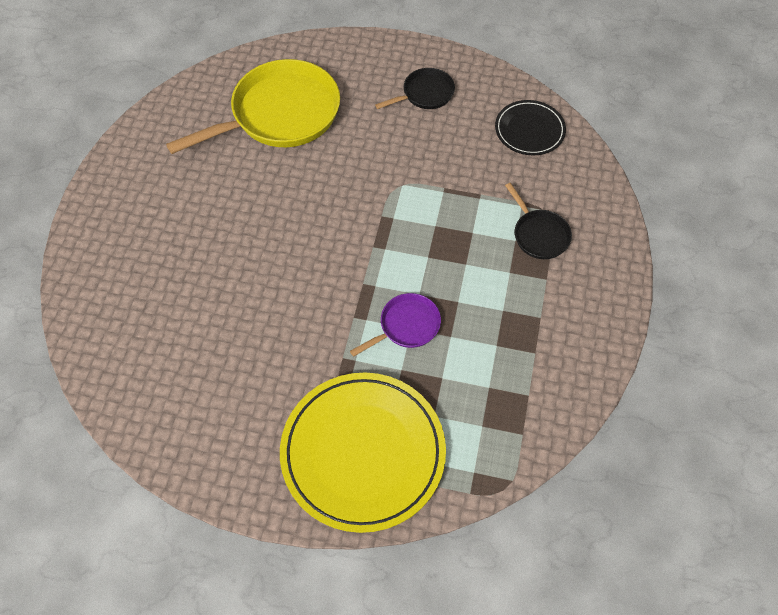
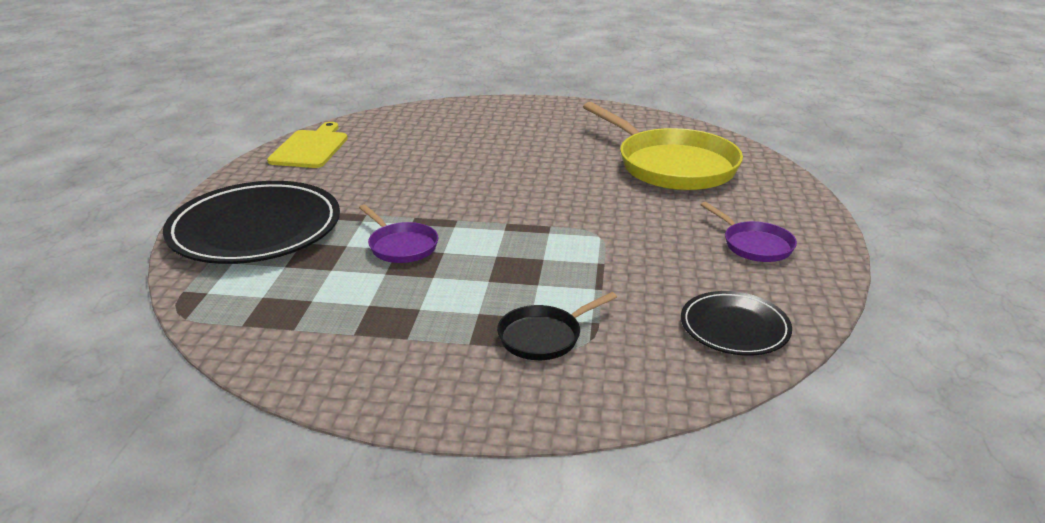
camera: 85 degrees right, 30 degrees down
yellow plate [280,373,446,533] -> black plate [163,181,340,264]
black pan [375,68,455,109] -> purple pan [701,202,797,262]
none -> yellow cutting board [267,122,348,168]

